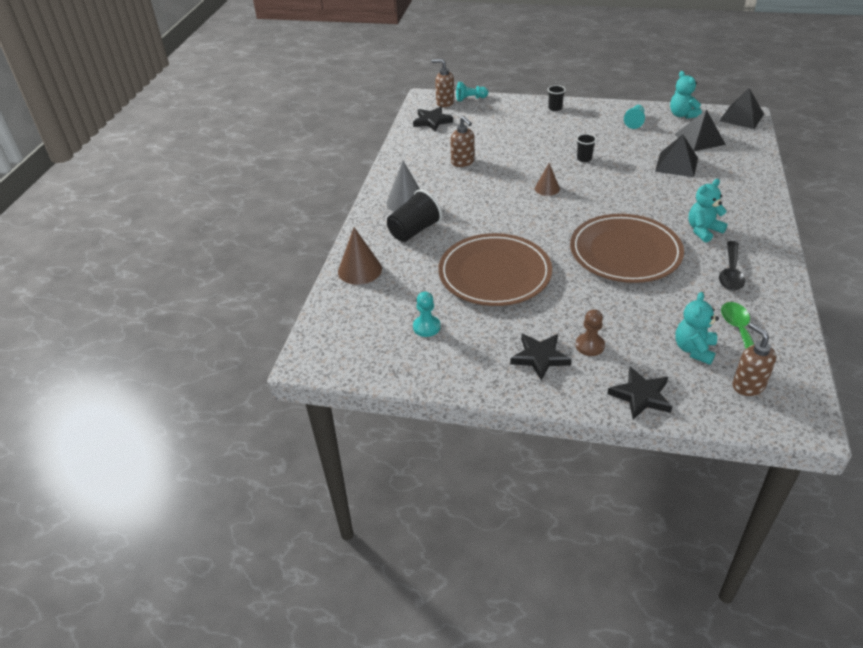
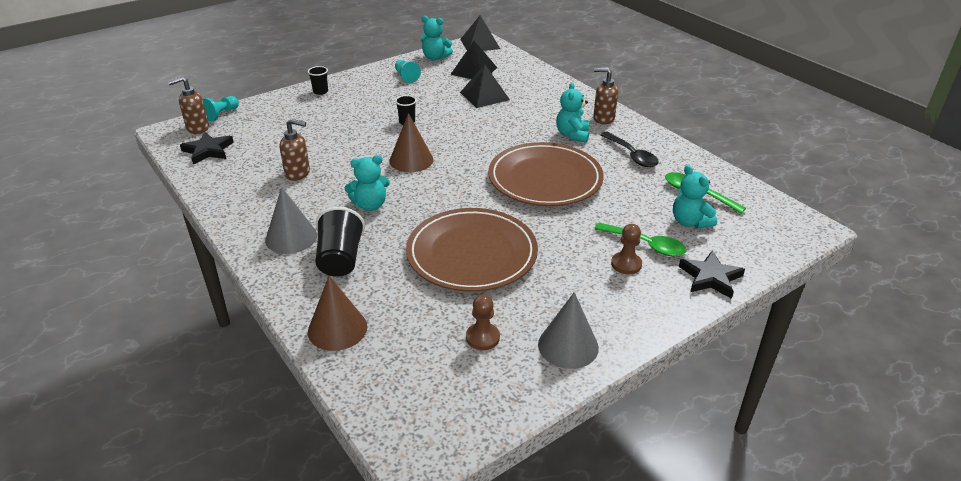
camera: 50 degrees left, 5 degrees down
turquoise pawn [413,292,441,337] -> brown pawn [466,295,500,350]
black star [510,334,572,381] -> none
brown cone [535,163,560,196] -> brown cone [389,113,434,172], size x1.58
brown soap dispenser [732,322,776,396] -> brown soap dispenser moved to [593,67,618,125]
none -> turquoise teddy bear [345,155,390,211]
none -> grey cone [538,292,599,369]
none -> green spoon [595,223,687,256]

